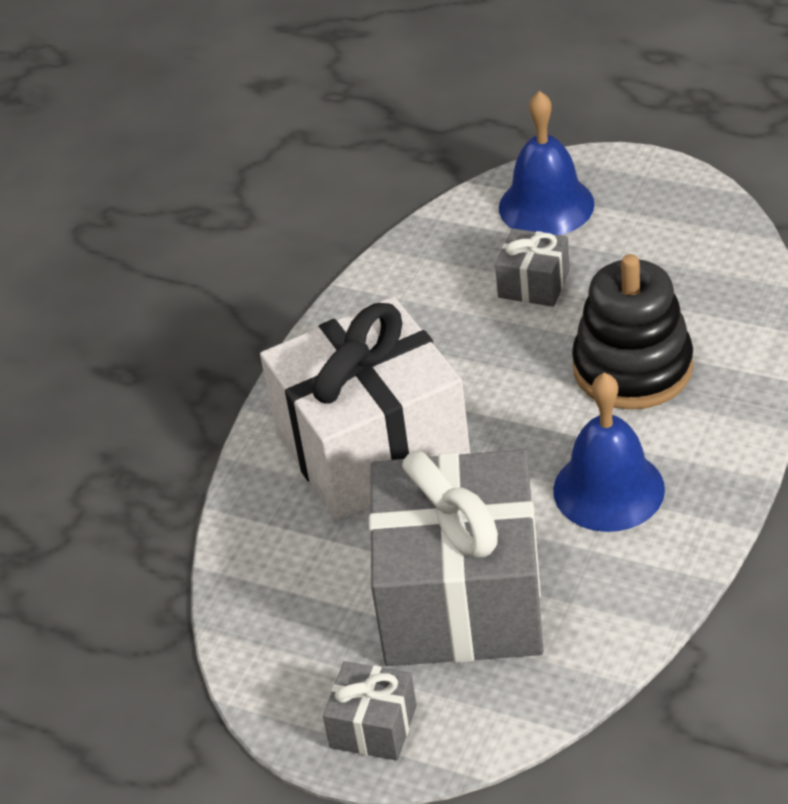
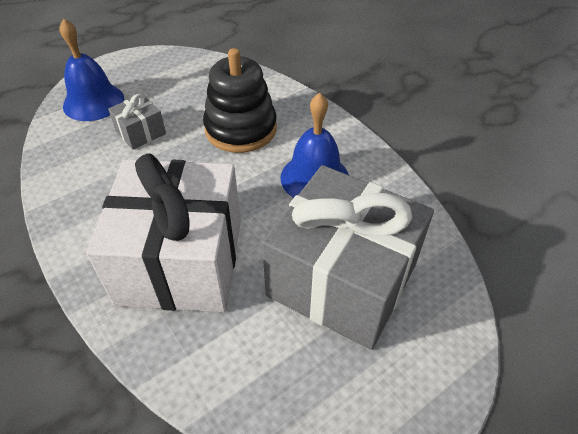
camera: 65 degrees left, 5 degrees up
grey gift [323,661,417,761] -> none

